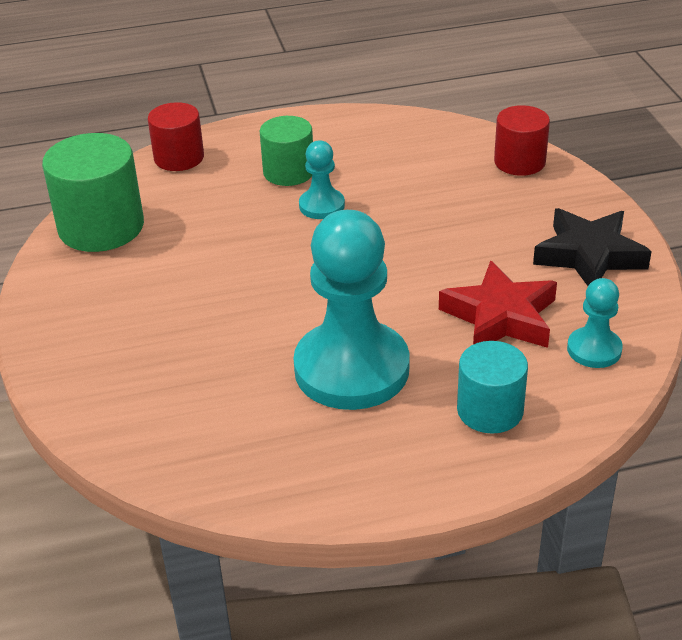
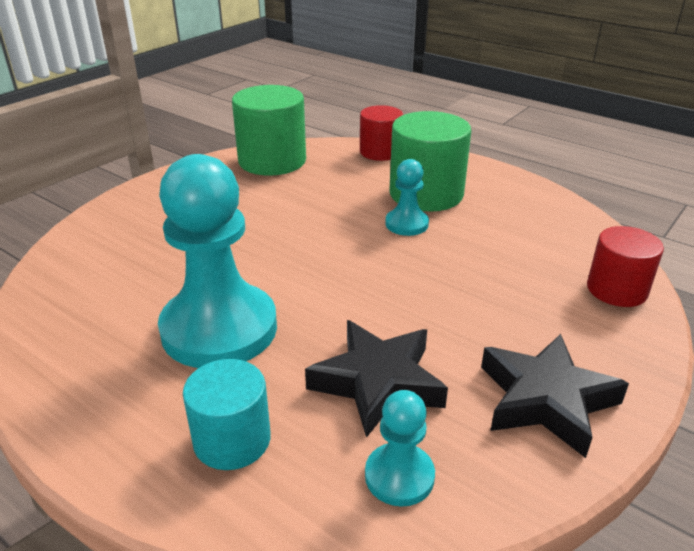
camera: 50 degrees right, 5 degrees down
green cylinder [260,116,313,186] -> green cylinder [389,111,471,212], size x1.58
red star [439,260,557,348] -> black star [305,320,448,438]

